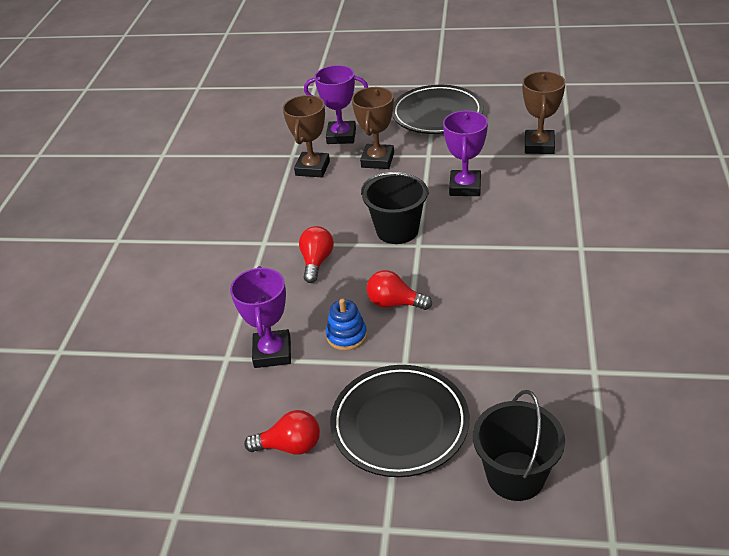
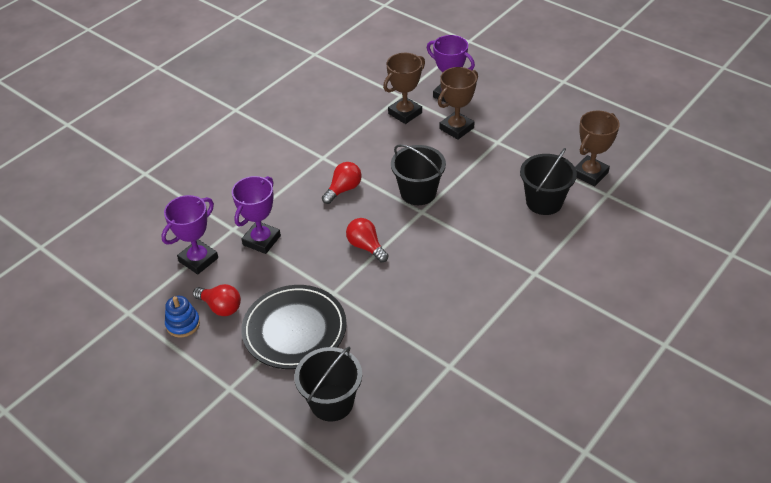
camera: 30 degrees right, 5 degrees up
blue stacking toy [326,299,367,351] -> blue stacking toy moved to [165,296,200,337]
black plate [392,85,483,134] -> none
purple trophy [443,111,488,196] -> purple trophy moved to [161,195,218,274]
none -> black bucket [520,148,577,215]

